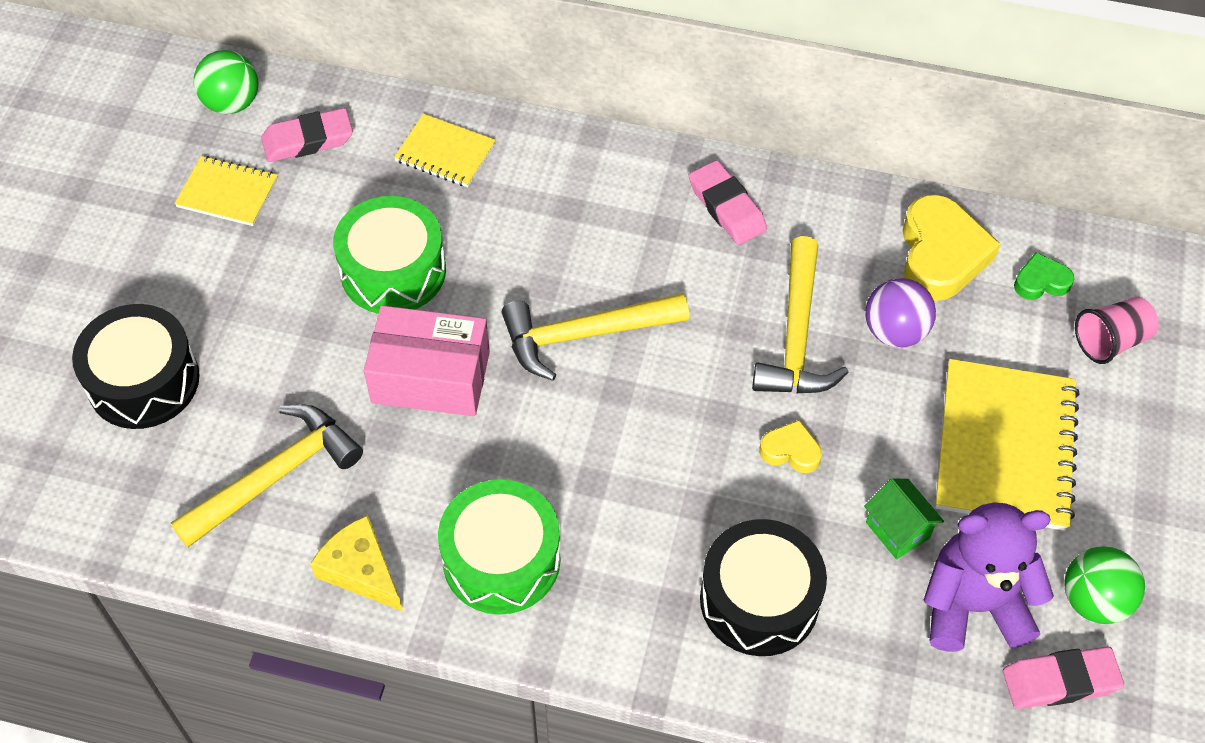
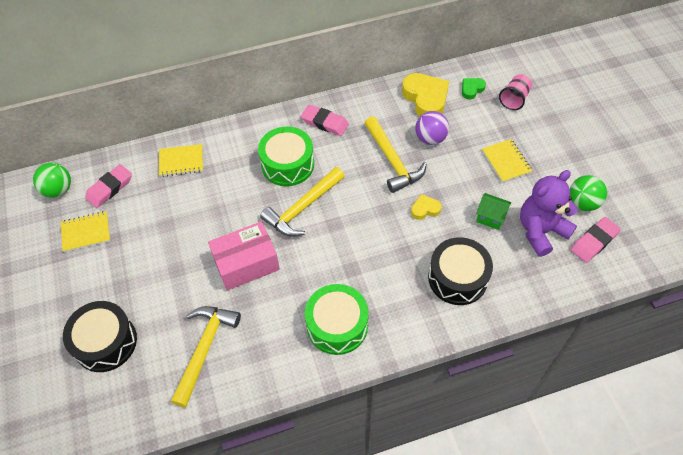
camera: 30 degrees left, 0 degrees up
yellow cheese [310,515,403,611] -> none
green drum [333,196,446,314] -> green drum moved to [258,127,314,186]
yellow notebook [935,359,1080,531] -> yellow notebook [482,139,532,183], size x0.54

